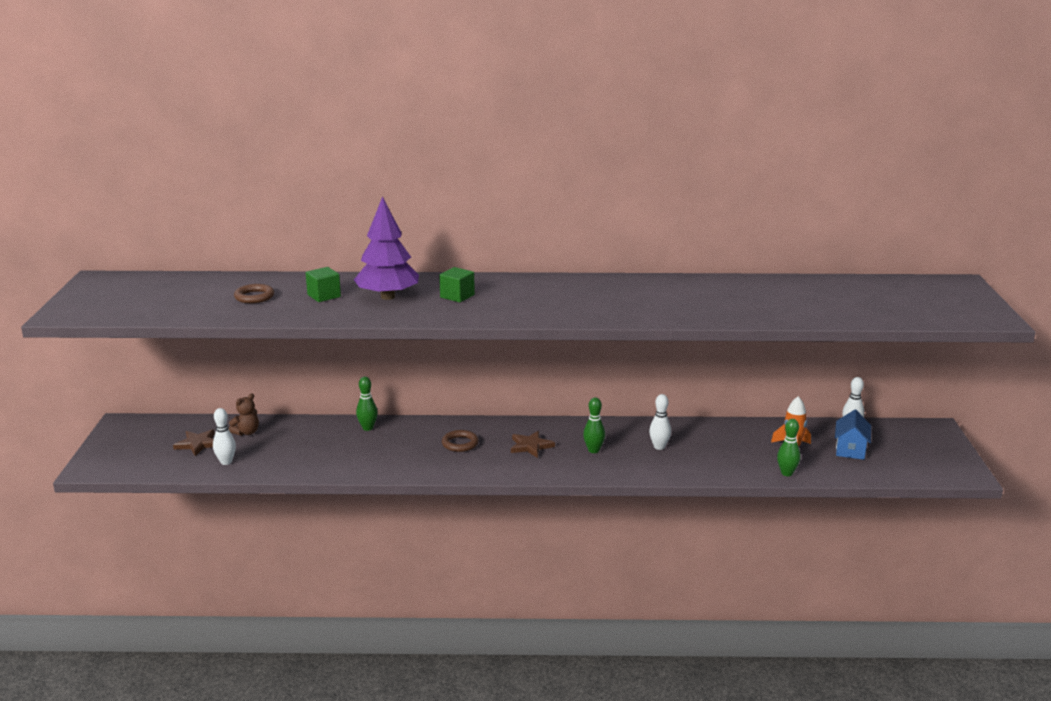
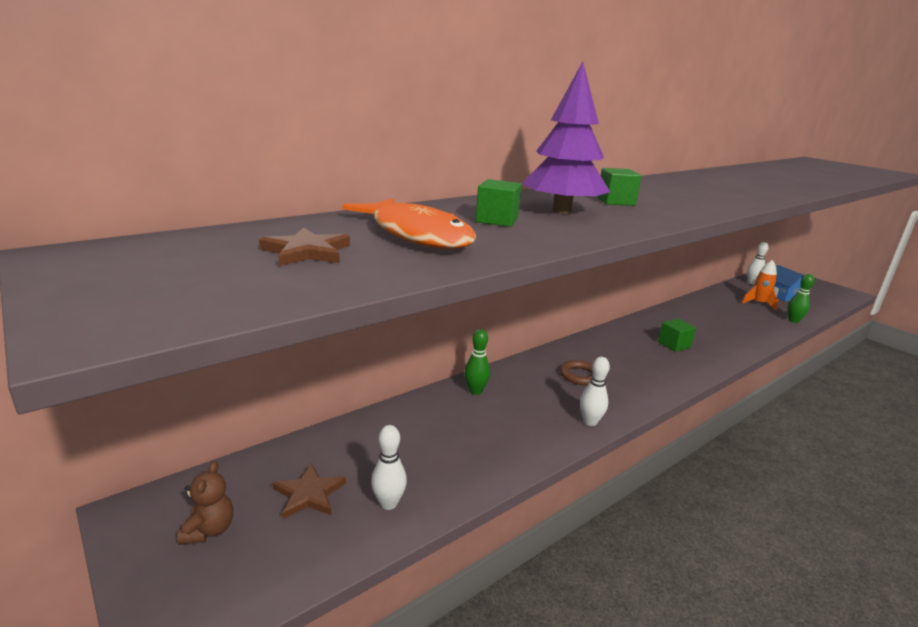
camera: 40 degrees left, 0 degrees up
brown teddy bear [229,393,259,436] -> brown teddy bear moved to [177,461,233,545]
brown ring [234,284,274,303] -> orange fish [342,198,476,249]
brown star [511,431,555,458] -> brown star moved to [259,227,350,266]
green bowling pin [583,397,605,453] -> green cube [658,319,696,352]
white bowling pin [649,394,671,450] -> white bowling pin moved to [580,357,610,426]

